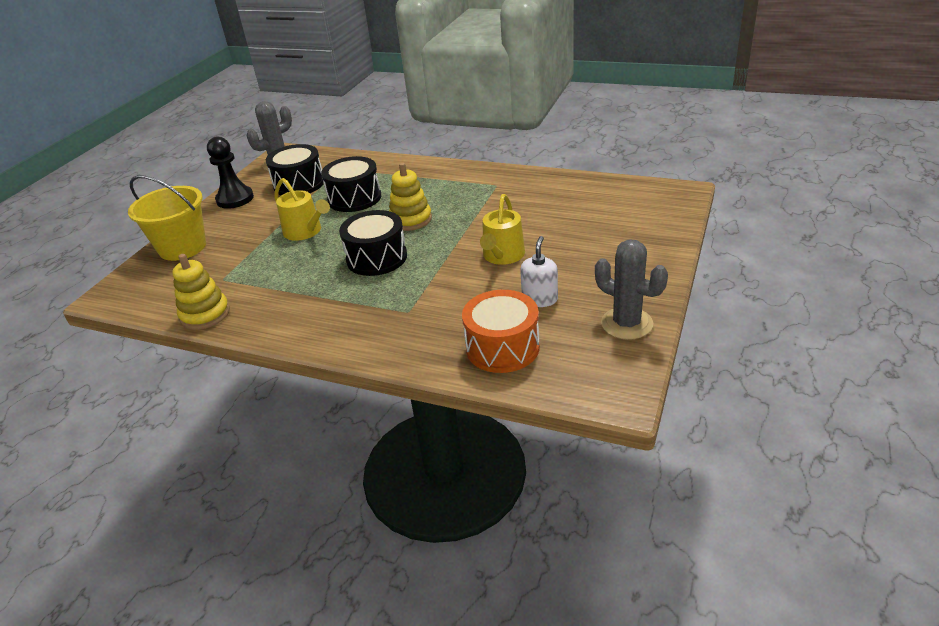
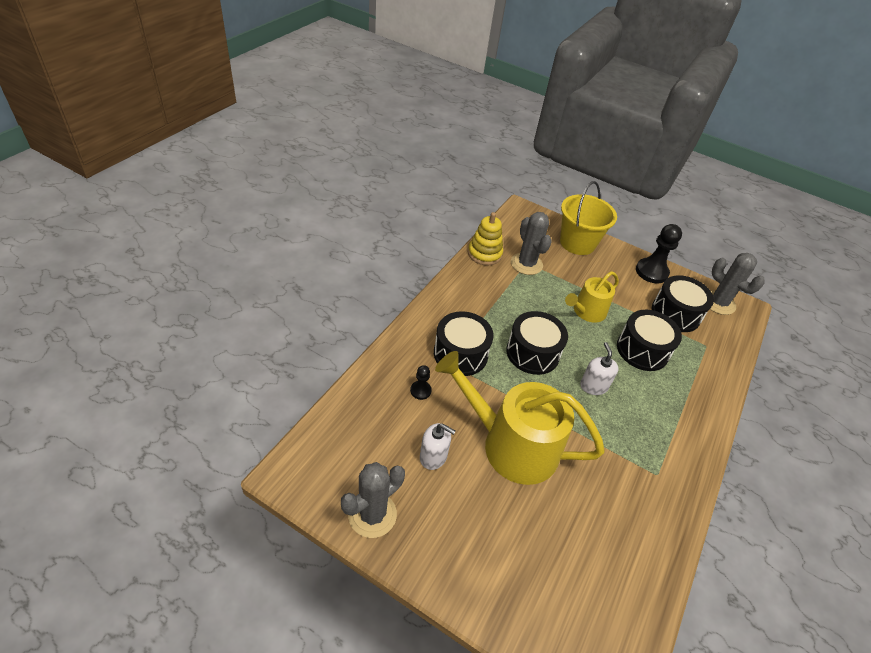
camera: 90 degrees right, 10 degrees up
yellow stacking toy [389,163,432,231] -> white soap dispenser [580,342,619,395]
orange drum [462,290,540,373] -> none
yellow watering can [480,194,525,265] -> yellow watering can [435,351,605,485], size x1.80
none -> black pawn [410,365,432,400]
none -> black drum [434,311,494,376]
none -> grey cactus [511,212,552,275]

